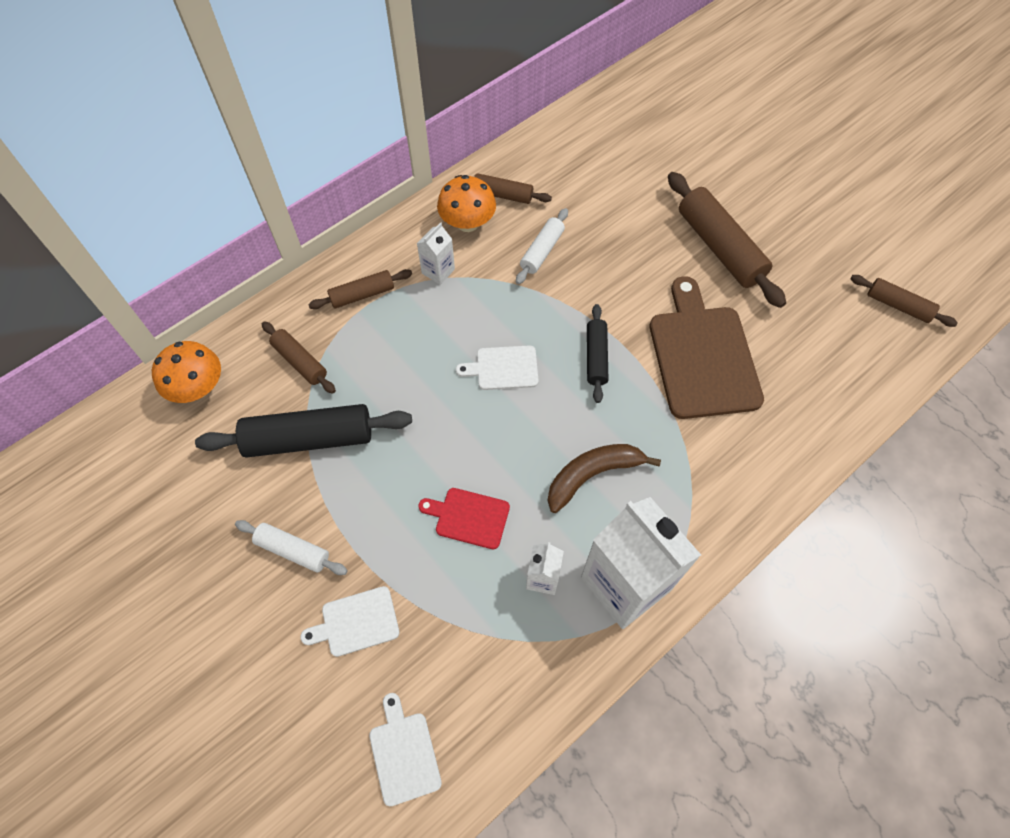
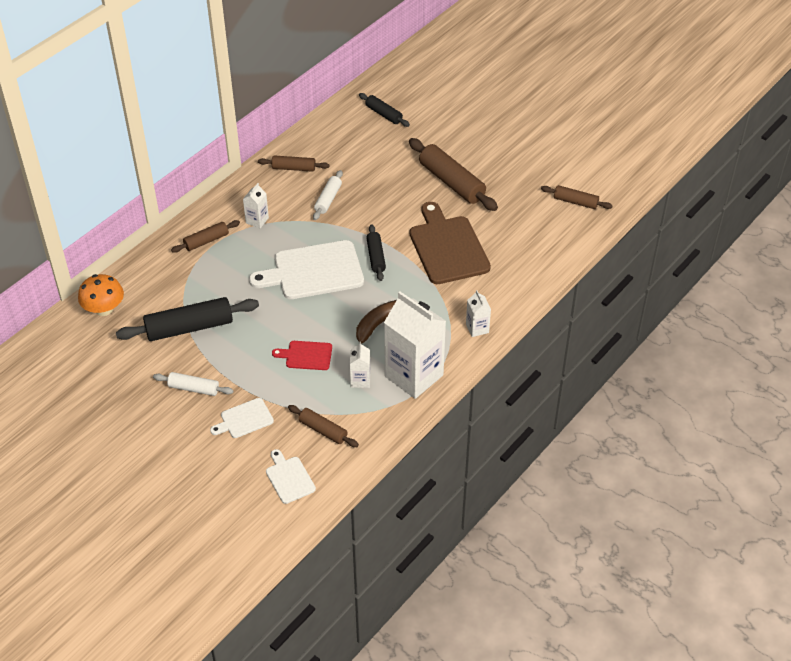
camera: 10 degrees left, 15 degrees down
brown rolling pin [262,321,336,394] -> brown rolling pin moved to [288,405,359,447]
orange mushroom [437,175,496,232] -> none
white cutting board [456,345,539,390] -> white cutting board [249,240,364,299], size x1.99
none -> black rolling pin [359,93,410,127]
none -> white carton [466,290,491,337]

